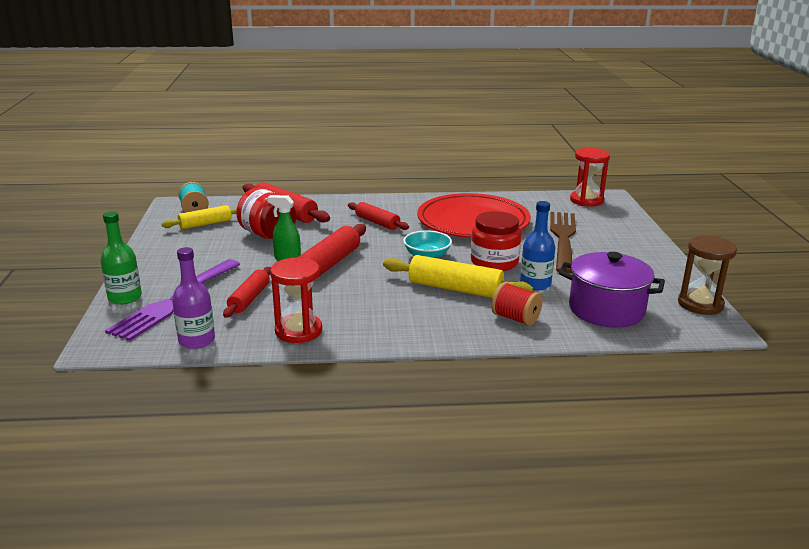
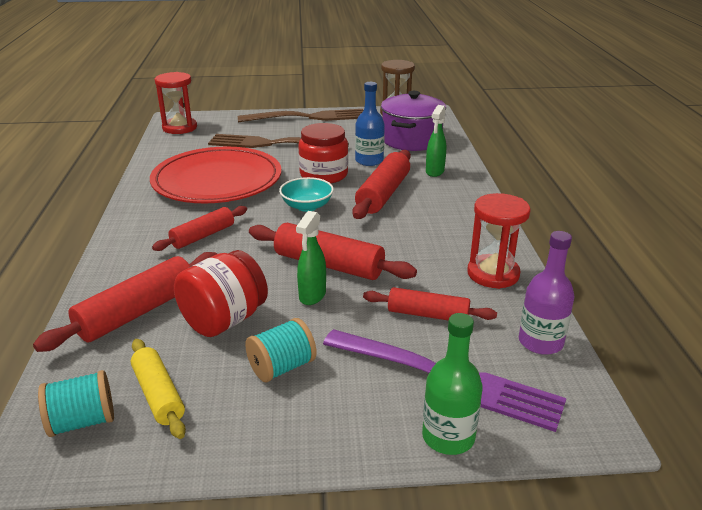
camera: 90 degrees left, 5 degrees up
yellow rolling pin [383,255,533,298] -> red rolling pin [353,150,411,219]
red spool [491,282,543,326] -> green spray bottle [426,105,446,177]
none -> brown fork [238,109,363,122]
none -> turquoise spool [245,318,317,382]

